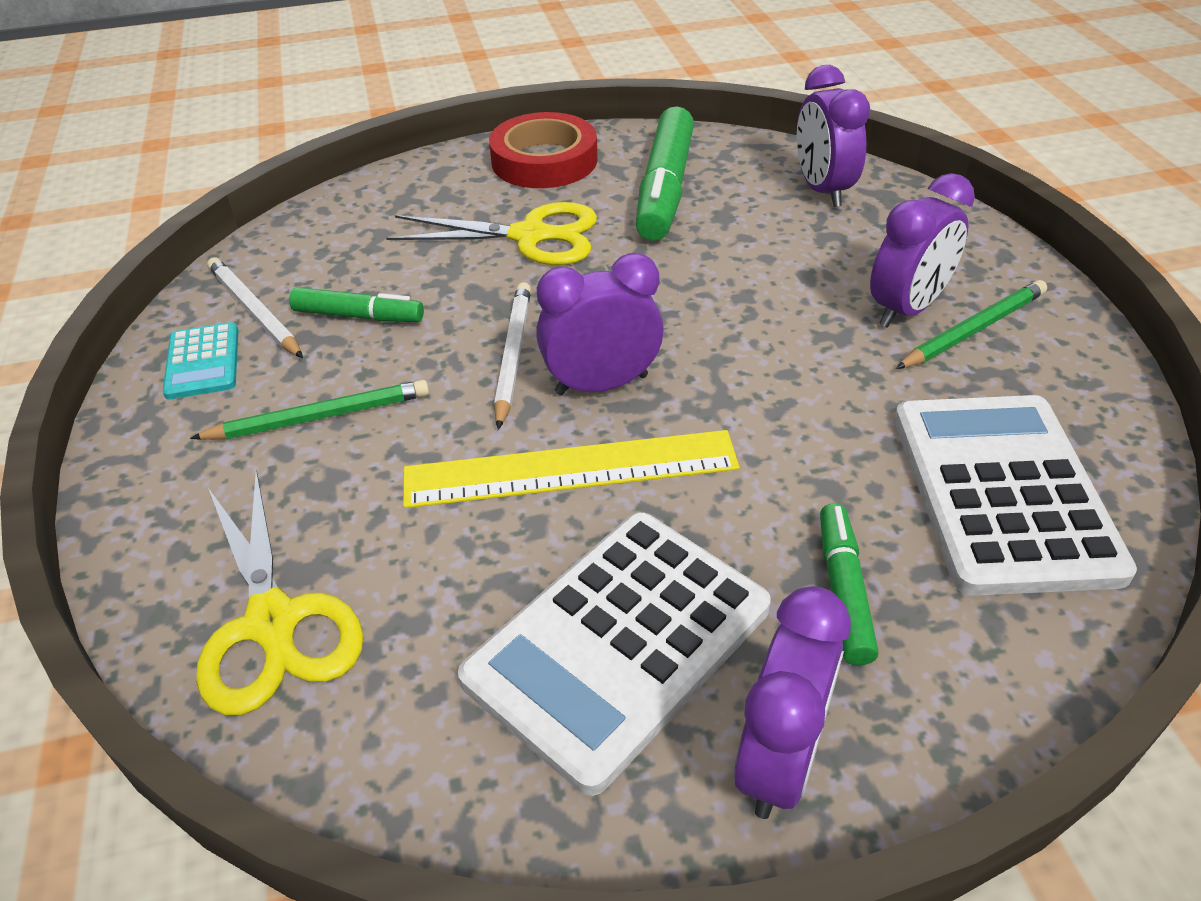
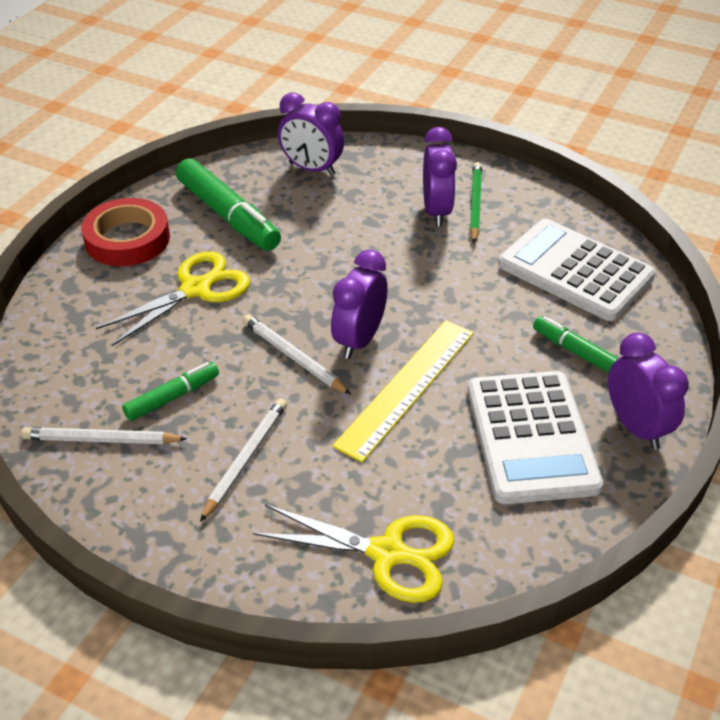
camera: 50 degrees left, 0 degrees up
turquoise calculator [163,322,239,399] -> none
green pencil [190,380,429,440] -> white pencil [200,398,287,522]

